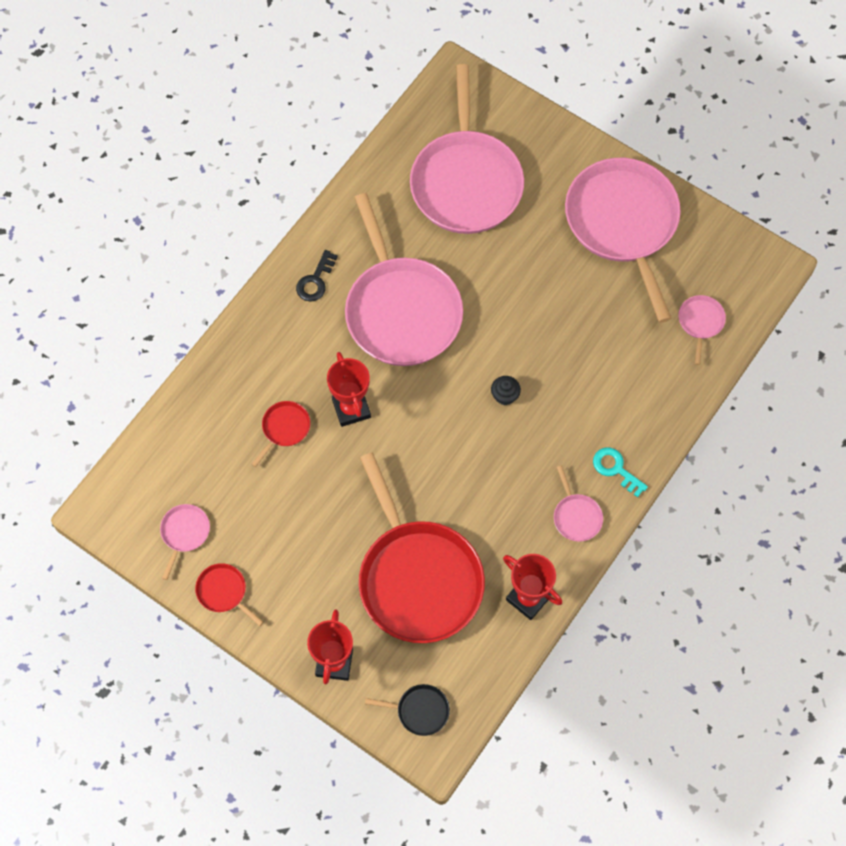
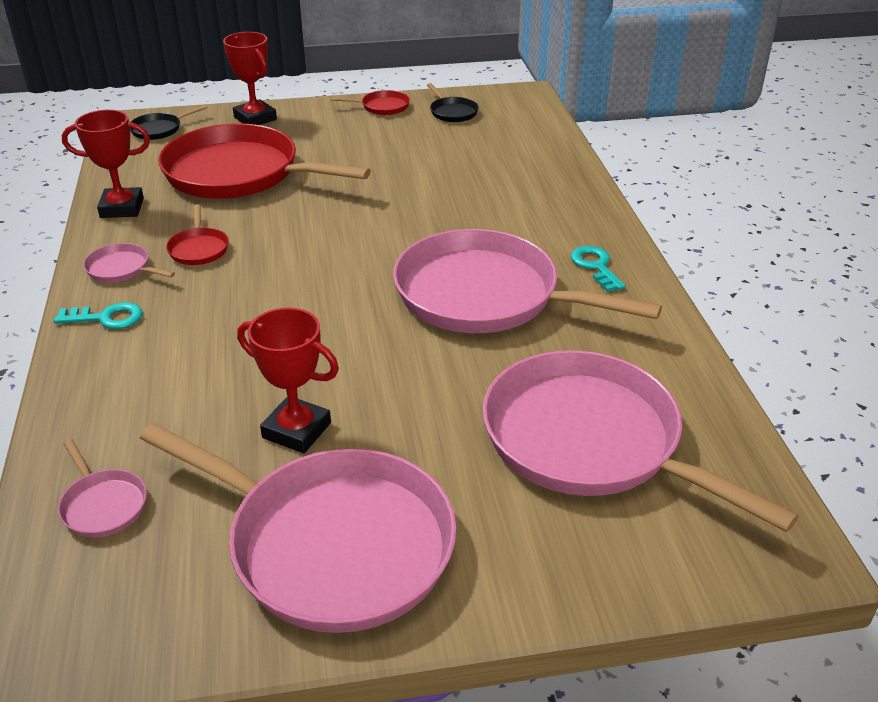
camera: 135 degrees right, 30 degrees down
pink pan [160,504,210,580] -> black pan [427,83,479,122]
red pan [251,401,310,467] -> red pan moved to [166,204,229,265]
black key [296,250,338,302] -> turquoise key [571,246,626,292]
red trophy [327,352,371,427] -> red trophy moved to [237,308,339,453]
black cupcake [491,376,521,405] -> none

